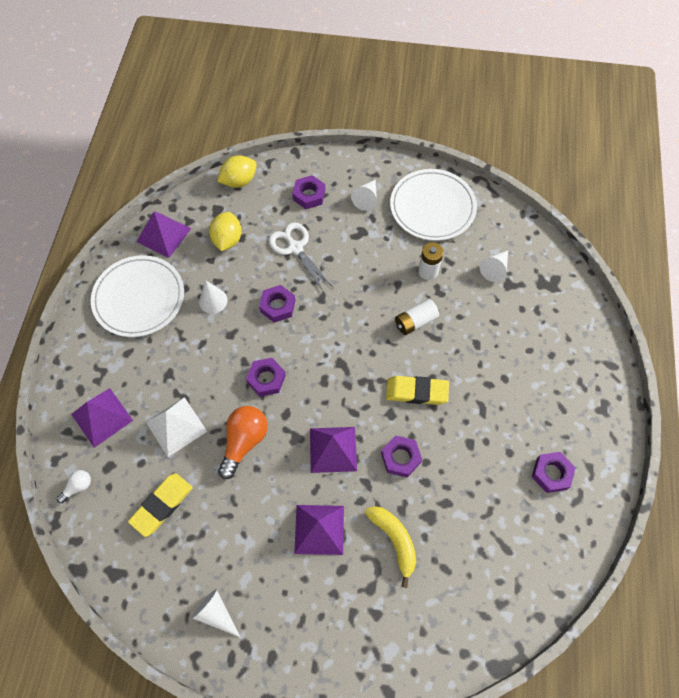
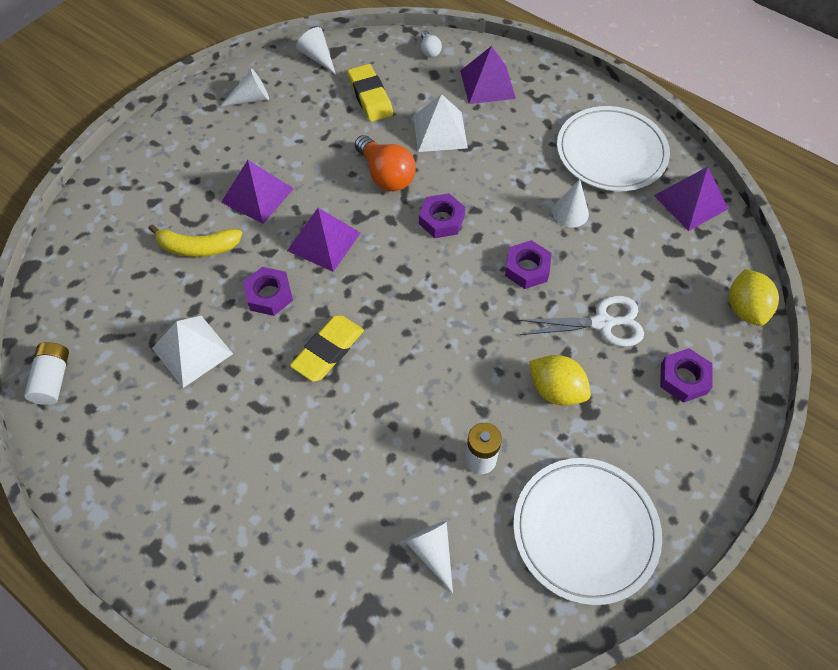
camera: 120 degrees right, 5 degrees down
yellow lemon [209,212,242,251] -> yellow lemon moved to [529,355,591,406]
white cone [351,180,377,211] -> white cone moved to [296,27,336,74]
white battery [395,299,439,335] -> white battery moved to [24,342,69,405]
purple nut [532,452,576,493] -> none
none -> white pyramid [152,316,233,388]

